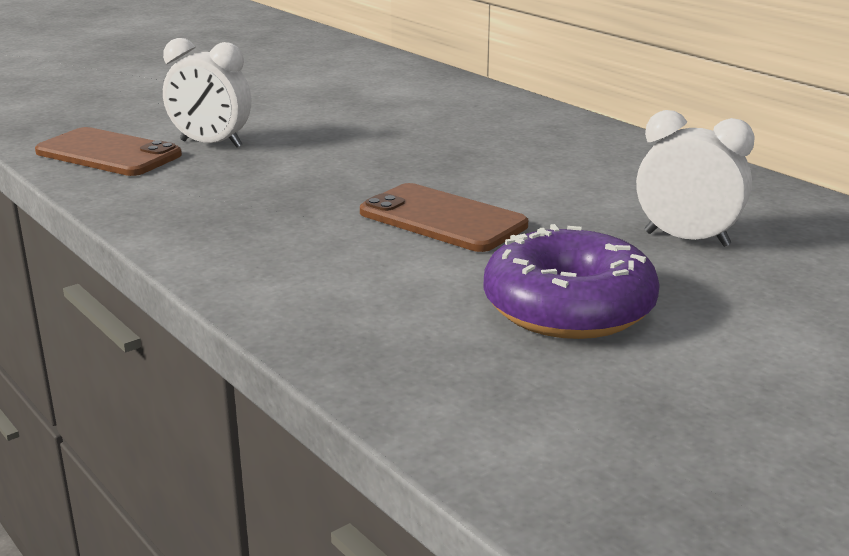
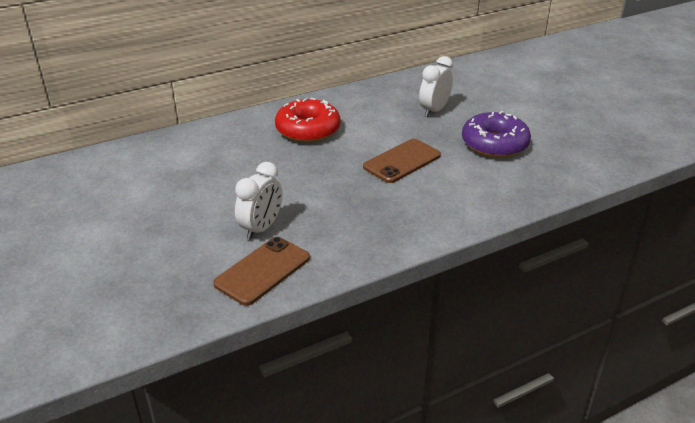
camera: 80 degrees left, 10 degrees up
none -> red donut [275,98,341,142]

